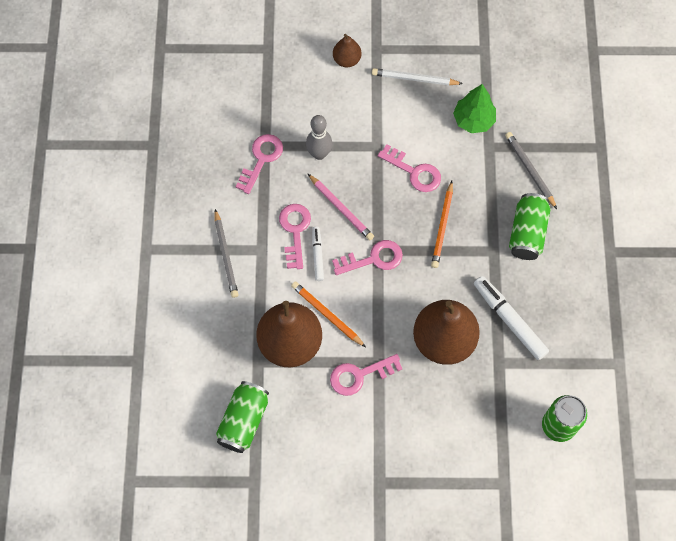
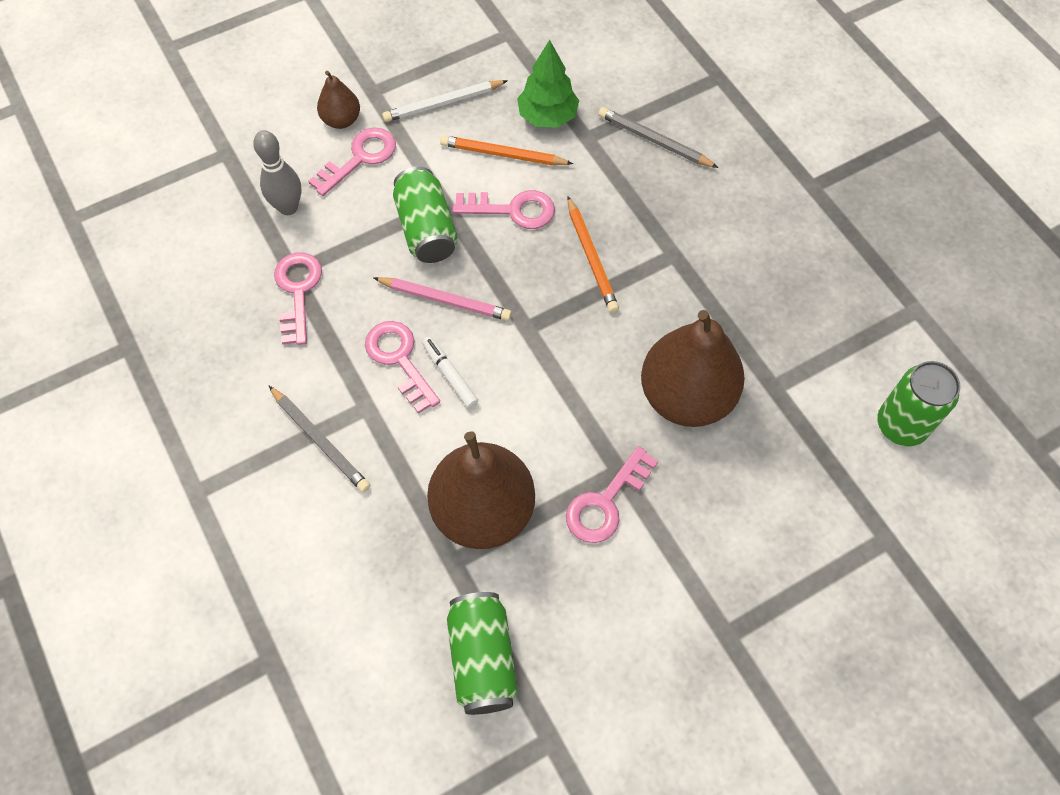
camera: 30 degrees left, 5 degrees down
orange pencil [291,281,366,347] -> orange pencil moved to [440,135,573,166]
grey bowling pin [306,115,332,160] -> grey bowling pin moved to [253,130,301,215]
pink key [332,240,403,275] -> pink key moved to [308,128,396,196]
white marker [474,276,549,360] -> none
green can [509,193,550,260] -> green can moved to [393,166,458,263]

